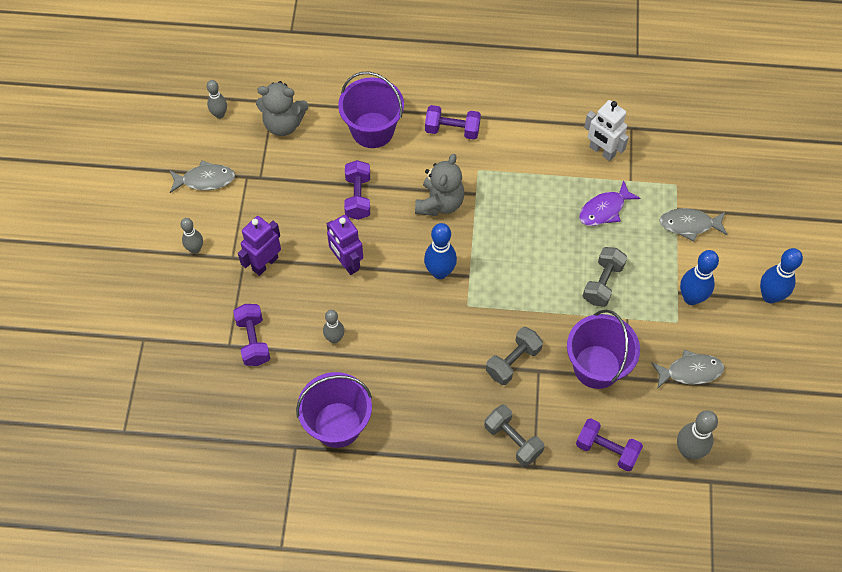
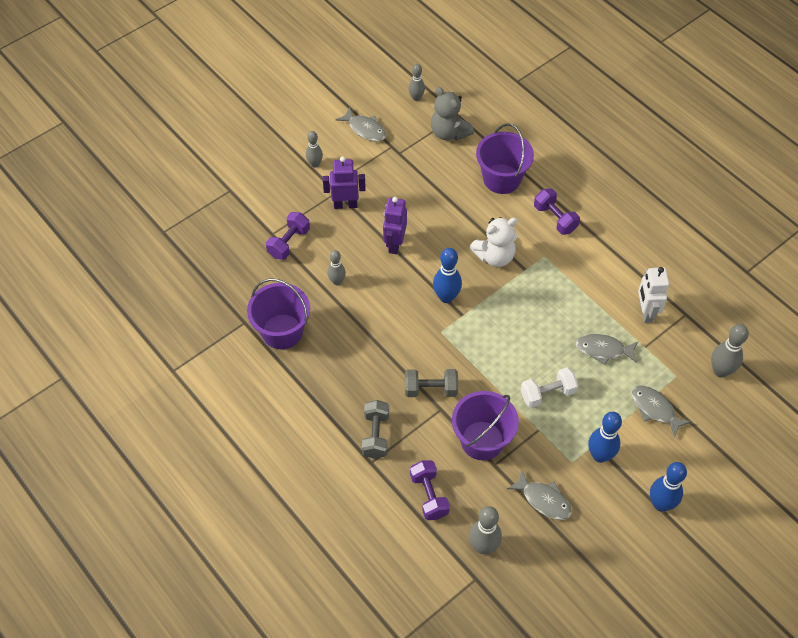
camera: 45 degrees right, 5 degrees down
purple dumbbell [344,160,370,220] -> none
grey teddy bear [415,154,465,216] -> white teddy bear [469,217,518,267]
purple fish [579,180,641,226] -> grey fish [576,334,638,365]
grey dumbbell [583,247,627,307] -> white dumbbell [521,367,578,408]
none -> grey bowling pin [711,324,749,378]

